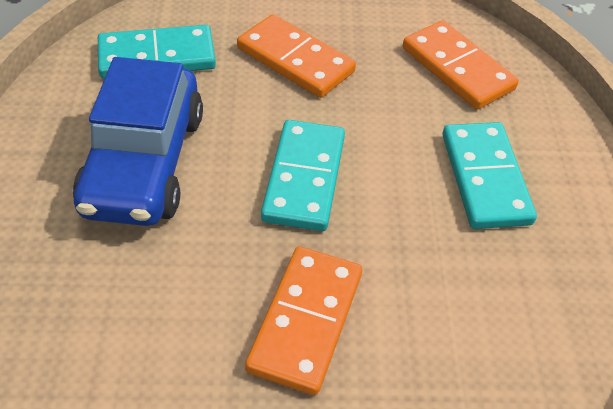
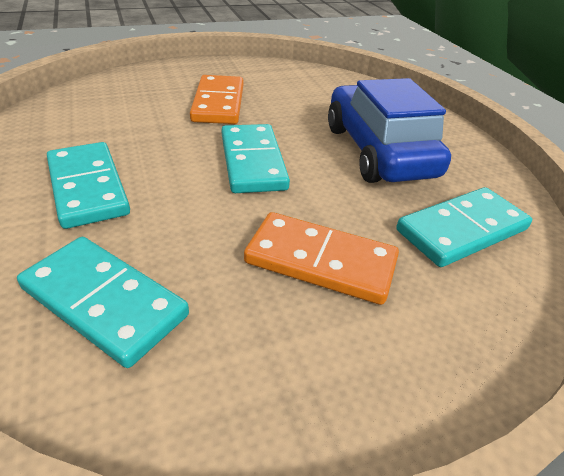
camera: 160 degrees right, 10 degrees down
orange domino [403,21,519,109] -> turquoise domino [17,237,189,368]

